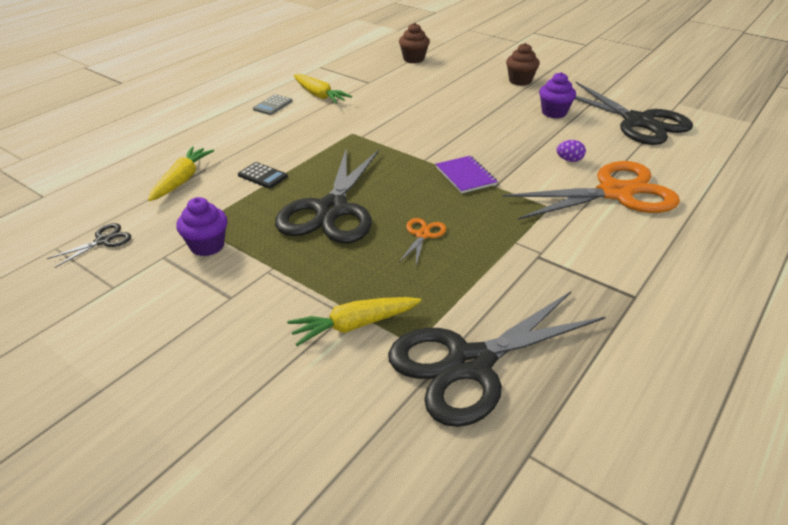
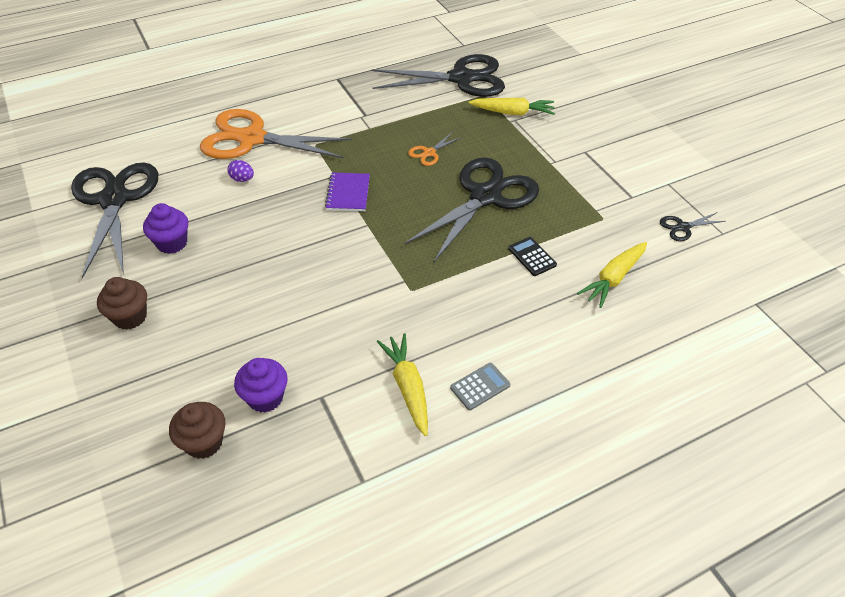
camera: 155 degrees left, 10 degrees up
purple cupcake [176,197,228,256] -> purple cupcake moved to [234,358,288,413]

